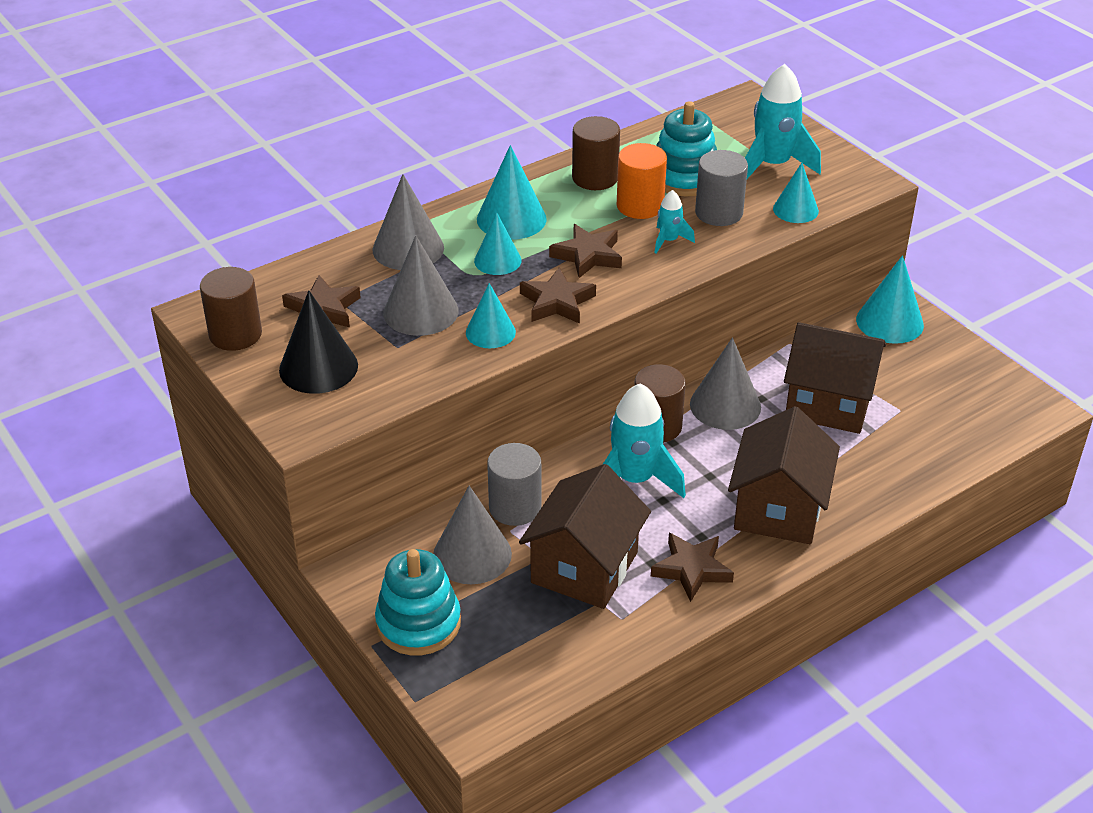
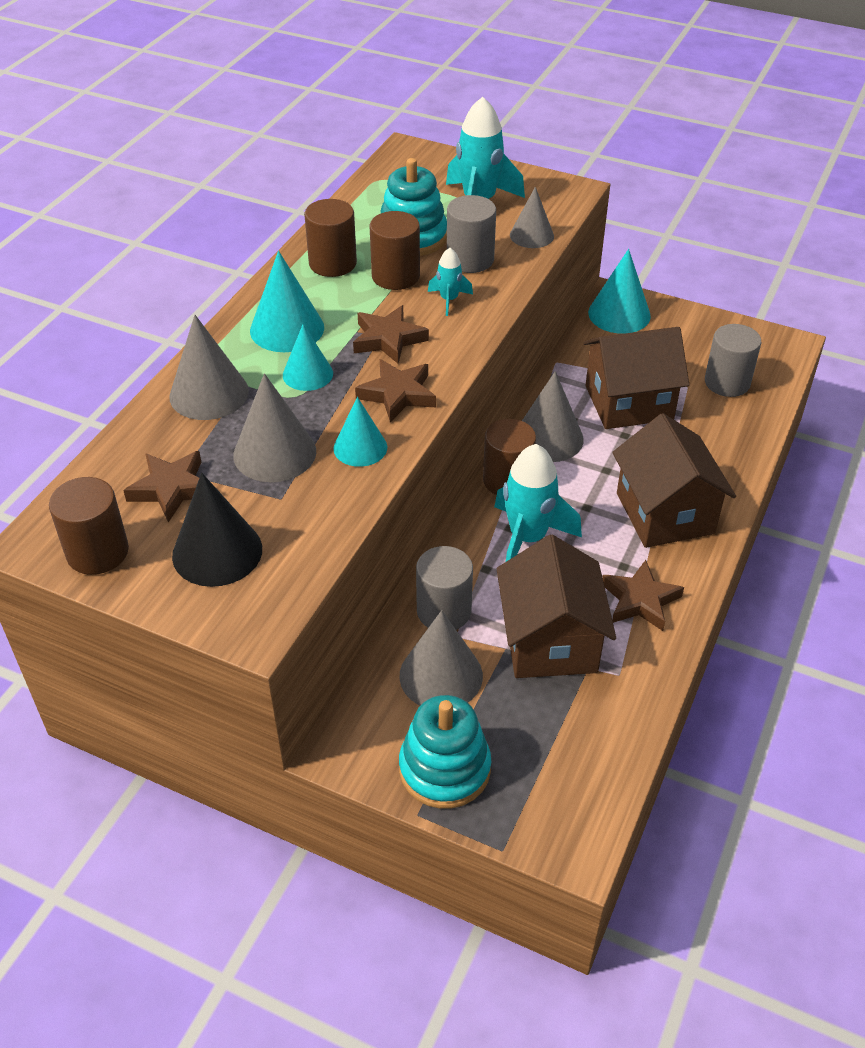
camera: 30 degrees left, 5 degrees up
orange cylinder [617,143,667,219] -> brown cylinder [370,211,420,290]
turquoise cone [773,163,819,223] -> grey cone [510,187,554,248]
none -> grey cylinder [705,324,761,397]

